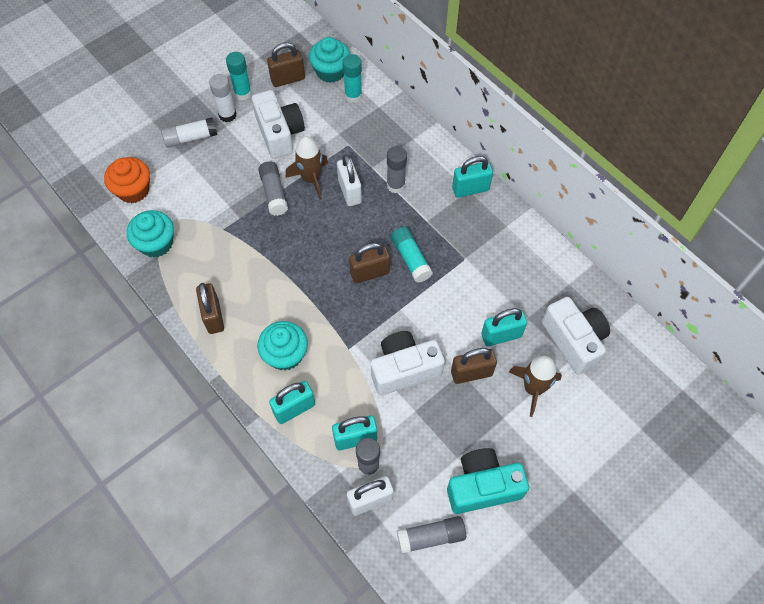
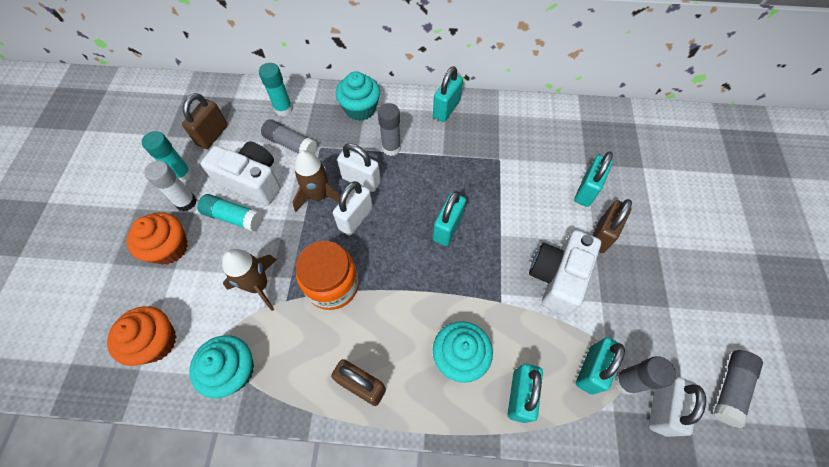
camera: 45 degrees left, 0 degrees up
white glue stick [161,117,217,148] -> orange cupcake [127,212,188,265]
grey glue stick [258,162,288,216] -> grey glue stick moved to [261,119,317,154]
turquoise cupcake [309,37,350,83] -> turquoise cupcake moved to [336,71,380,121]
brown padlock [349,243,390,284] -> turquoise padlock [433,191,466,246]
turquoise glue stick [391,227,433,283] -> turquoise glue stick moved to [197,194,263,232]
turquoise camera [447,448,529,514] -> none
brown rocket [509,356,562,417] -> brown rocket moved to [222,249,276,311]
white camera [542,297,610,374] -> none
none -> orange jar [296,241,359,310]
none -> white padlock [333,181,373,236]

